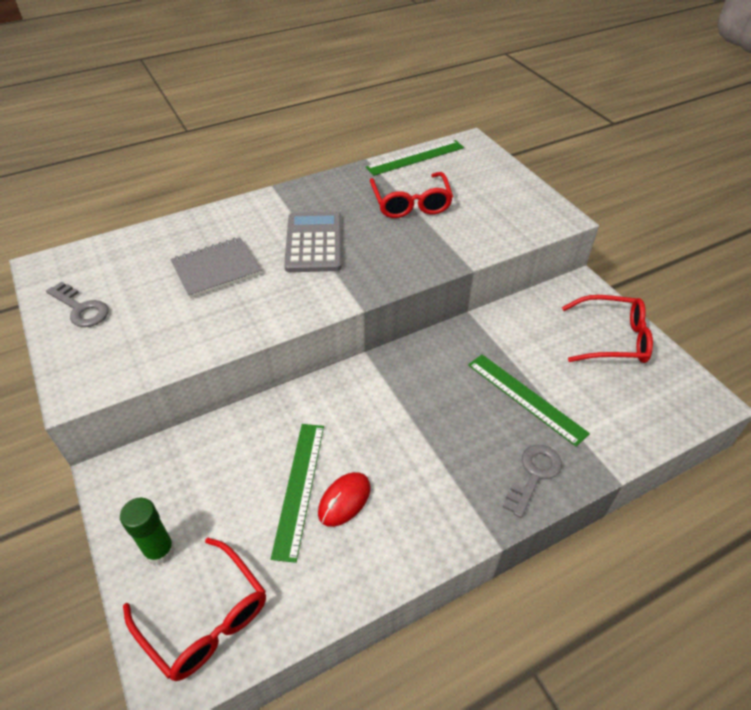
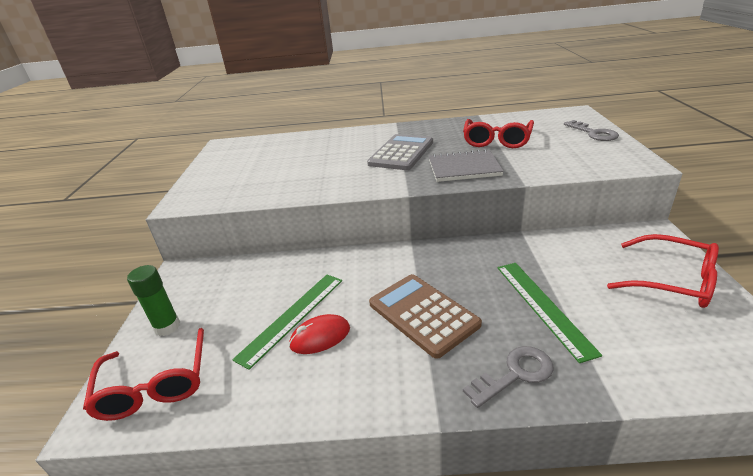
camera: 30 degrees right, 15 degrees down
grey key [46,282,108,327] -> grey key moved to [564,120,619,141]
grey notebook [170,237,262,298] -> grey notebook moved to [429,149,504,182]
green ruler [366,140,464,176] -> none
none -> brown calculator [369,274,482,359]

